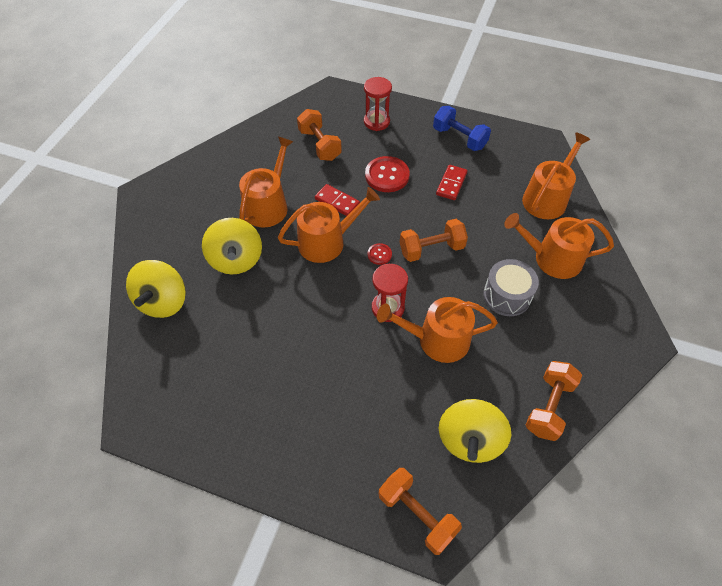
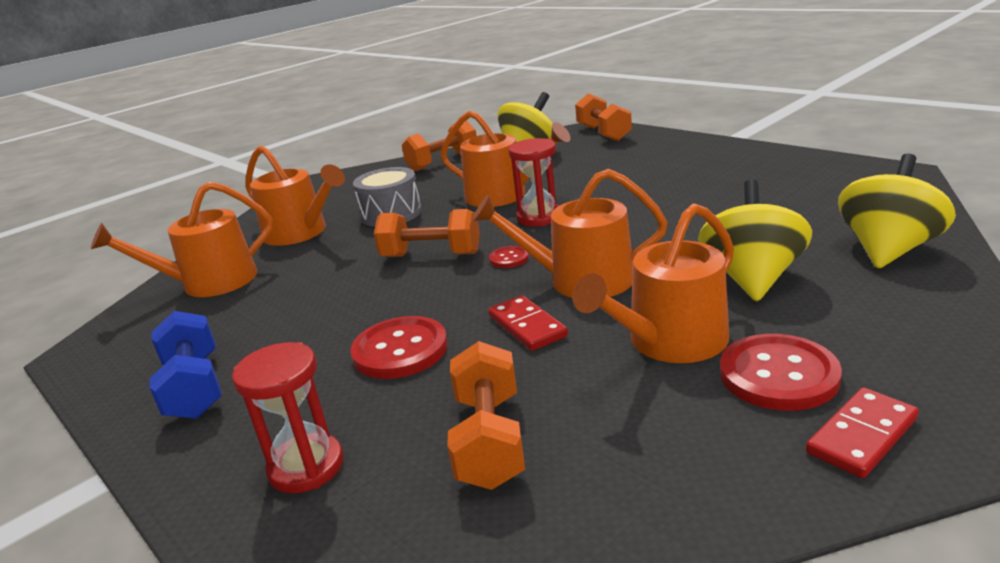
camera: 150 degrees left, 30 degrees down
red domino [436,165,467,200] -> red domino moved to [806,388,919,478]
none -> red button [720,334,842,411]

